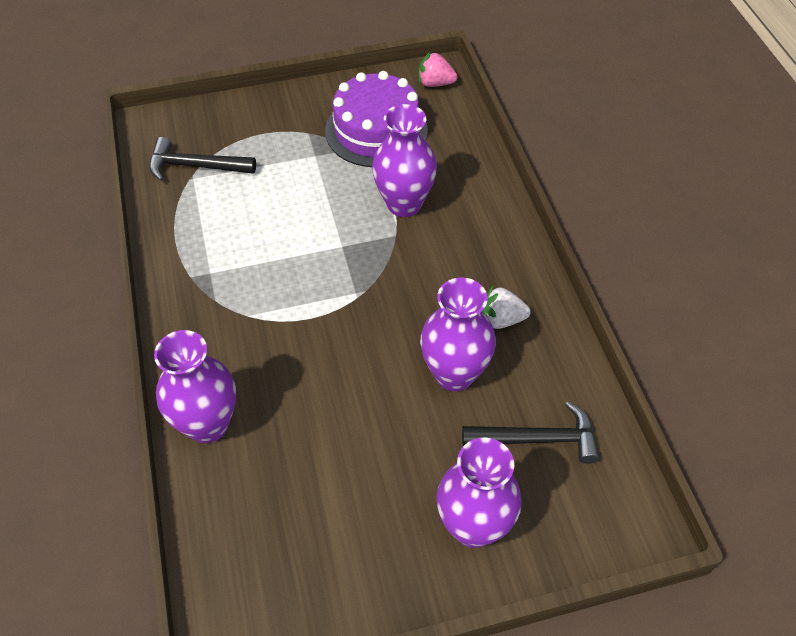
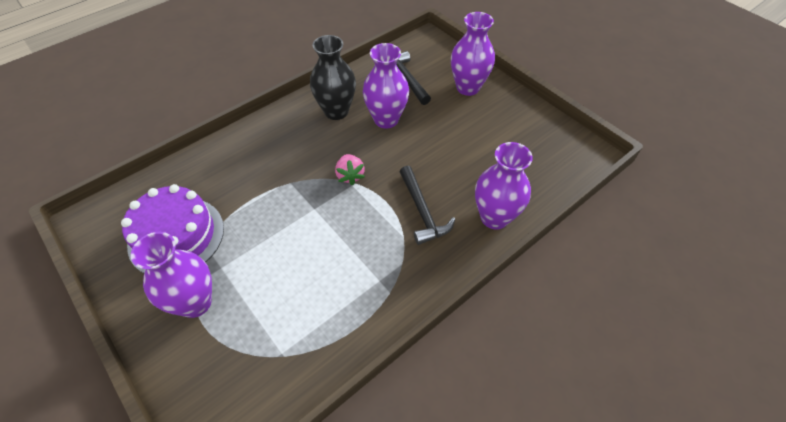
camera: 115 degrees left, 0 degrees up
black hammer [149,137,256,181] -> black hammer moved to [400,166,455,245]
purple vase [372,104,437,217] -> purple vase moved to [131,232,212,318]
pink strawberry [419,51,458,87] -> pink strawberry moved to [335,154,365,186]
white strawberry [482,286,531,329] -> black vase [310,35,356,120]

